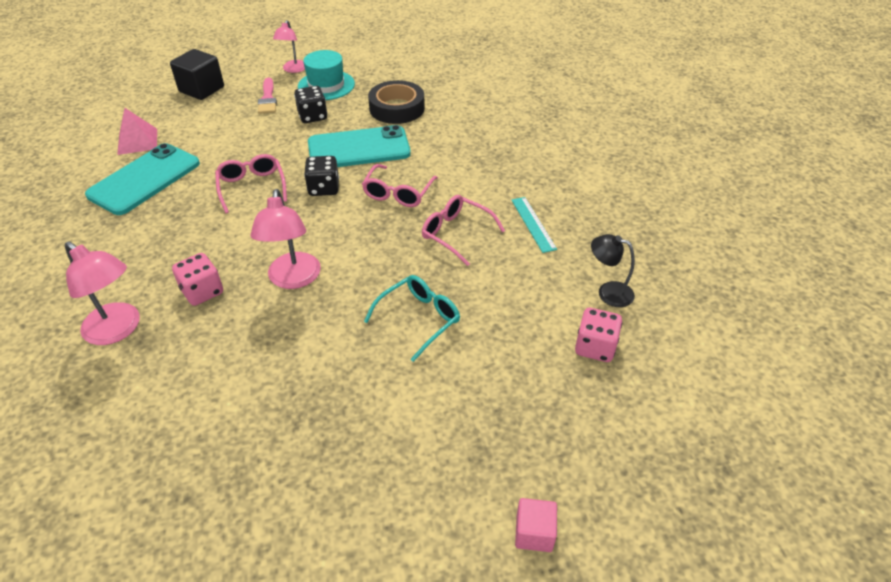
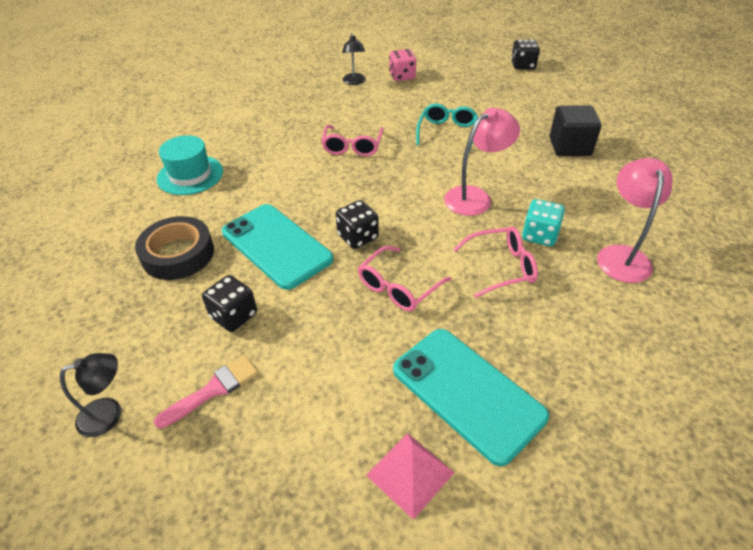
camera: 120 degrees left, 0 degrees up
turquoise phone [85,143,200,215] -> turquoise phone turned 45 degrees clockwise [393,329,549,466]
black cube [170,49,224,100] -> black cube moved to [549,106,602,156]
pink dice [172,253,223,306] -> turquoise dice [522,199,565,246]
pink lamp [273,20,305,73] -> black lamp [60,353,121,437]
turquoise hat [298,50,355,100] -> turquoise hat moved to [157,135,223,195]
pink glasses [362,164,438,207] -> pink glasses moved to [453,227,538,298]
turquoise glasses [364,275,460,362] -> turquoise glasses turned 90 degrees clockwise [416,103,478,151]
turquoise ruler [511,197,557,253] -> none
pink cube [515,498,557,552] -> black dice [511,39,540,70]

